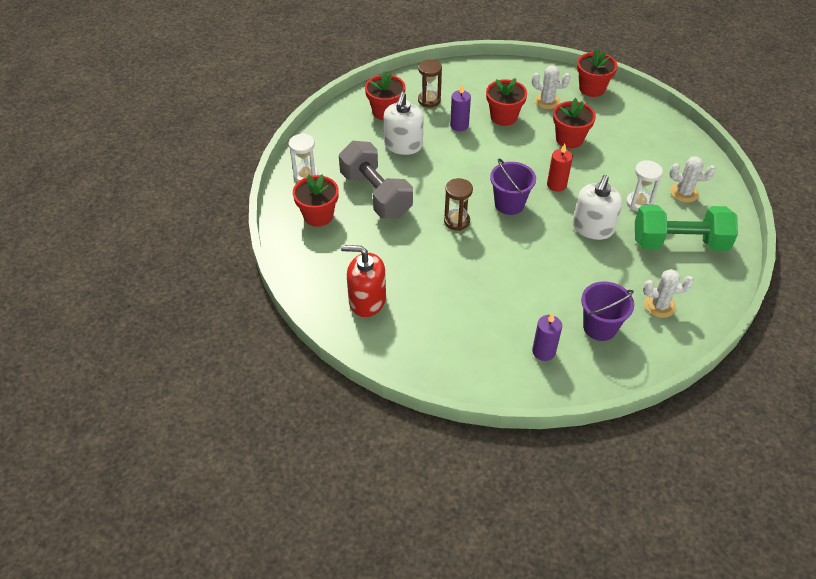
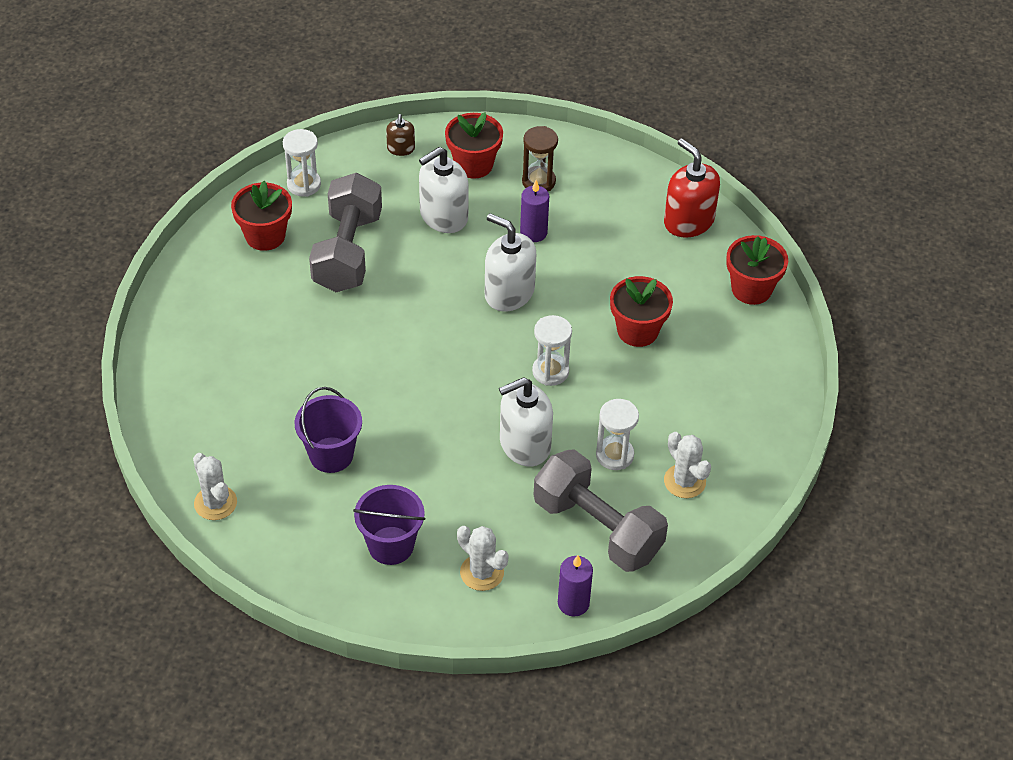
camera: 40 degrees right, 0 degrees up
red soap dispenser [341,245,386,317] -> red soap dispenser moved to [664,139,720,238]
brown hourglass [444,178,473,231] -> none
red flower pot [486,78,527,126] -> none
purple bucket [490,158,536,215] -> purple bucket moved to [295,387,362,473]
white cactus [532,65,570,109] -> white cactus moved to [193,453,237,520]
purple candle [532,313,562,361] -> purple candle moved to [558,555,593,617]
red candle [547,144,573,192] -> white hourglass [532,315,572,386]
green dumbbell [635,205,738,251] -> grey dumbbell [534,449,668,572]
none -> brown soap dispenser [386,114,415,156]
none -> white soap dispenser [485,213,536,311]

